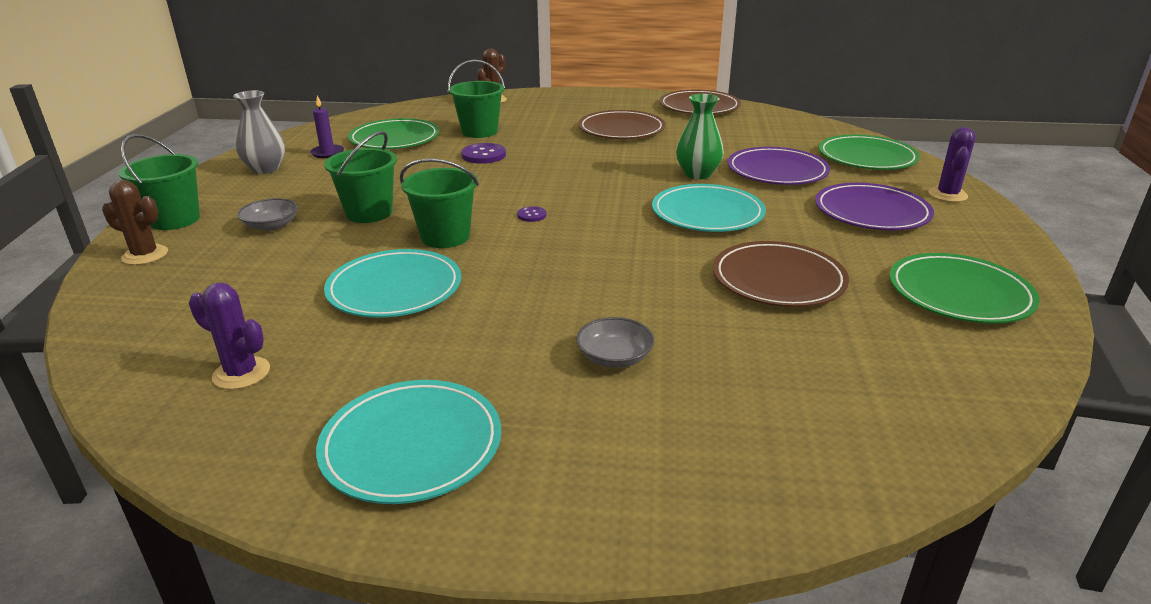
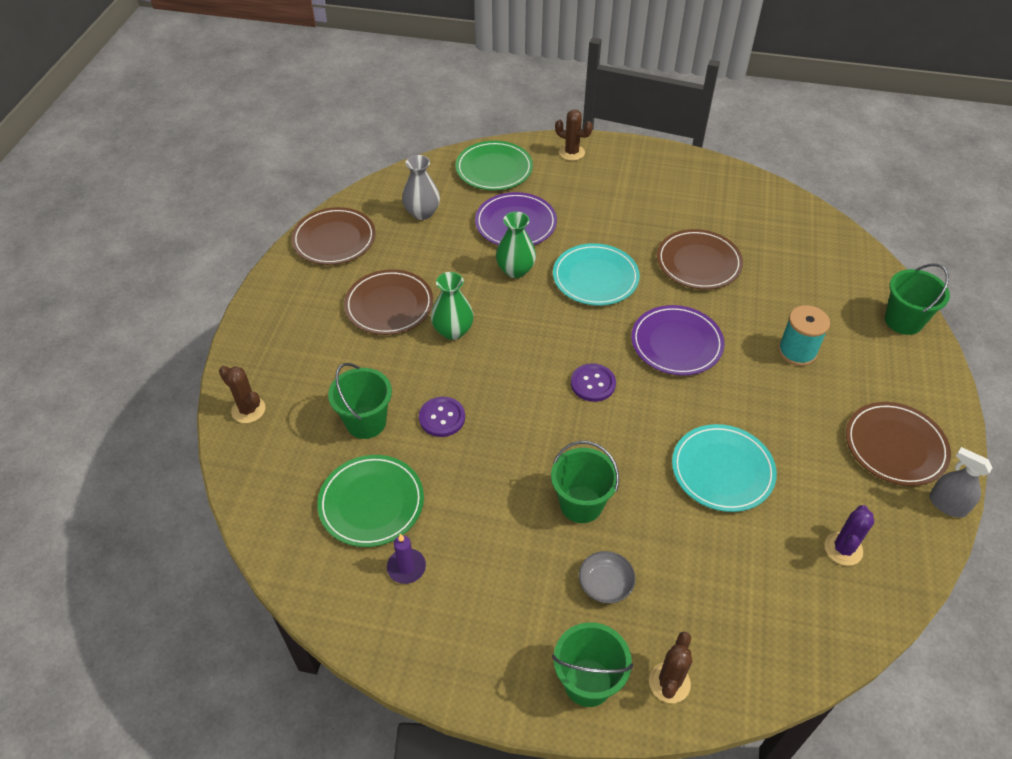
camera: 85 degrees left, 20 degrees up
grey vase [233,90,285,174] -> grey vase moved to [402,155,440,220]
turquoise plate [316,380,501,504] -> brown plate [846,402,951,486]
green bucket [400,158,479,248] -> green bucket moved to [885,263,950,335]
purple button [517,206,546,222] -> purple button [571,363,616,402], size x1.81
grey bowl [576,317,654,368] -> turquoise spool [778,305,830,366]
purple plate [815,183,934,230] -> purple plate moved to [631,305,724,376]
green plate [889,253,1040,324] -> none
purple cactus [928,127,976,202] -> brown cactus [555,110,593,161]
none -> green vase [431,272,474,340]
none -> grey spray bottle [929,447,993,518]

